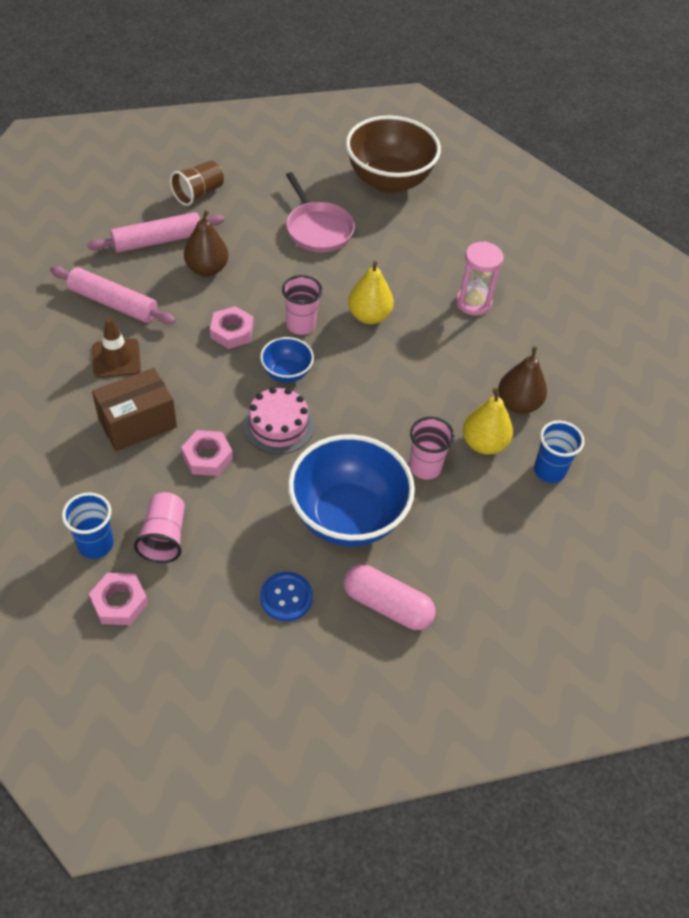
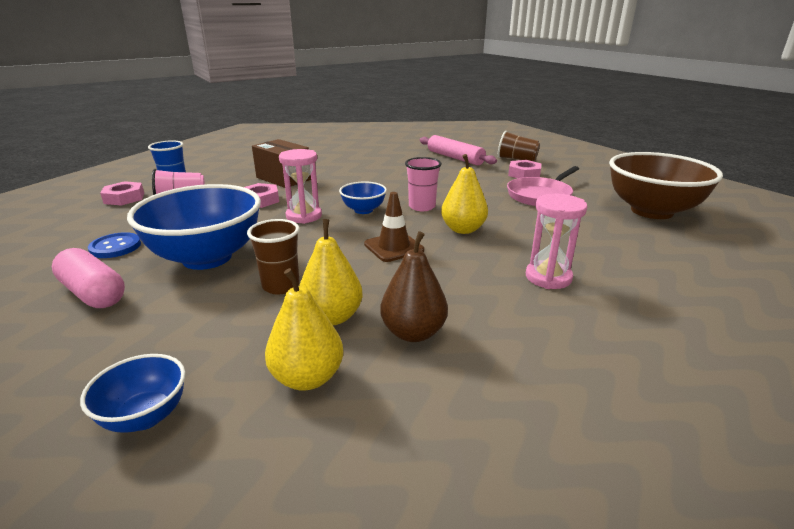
camera: 75 degrees right, 25 degrees down
pink rolling pin [50,266,176,325] -> none
brown traffic cone [92,317,141,378] -> brown traffic cone moved to [364,192,424,262]
brown pear [184,210,229,276] -> none
pink nut [210,306,254,349] -> pink nut moved to [508,160,541,178]
pink cake [243,387,314,454] -> pink hourglass [279,149,322,224]
pink capsule [344,564,435,630] -> pink capsule turned 60 degrees counterclockwise [52,248,125,308]
pink cup [409,417,455,480] -> brown cup [247,219,300,295]
blue cup [534,421,584,483] -> yellow pear [265,268,343,391]
none -> blue bowl [80,354,185,433]

